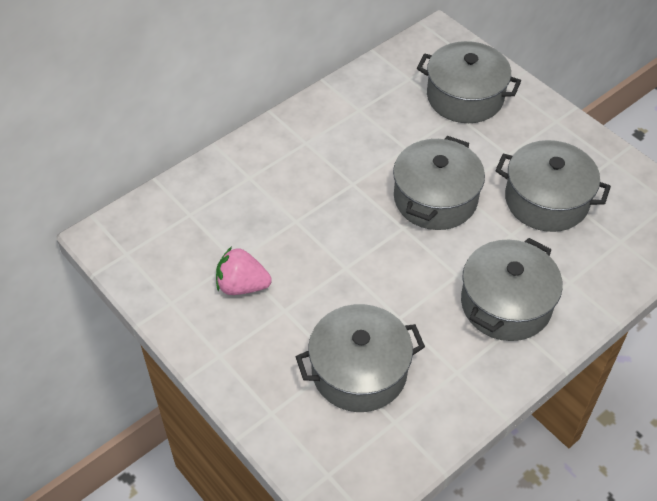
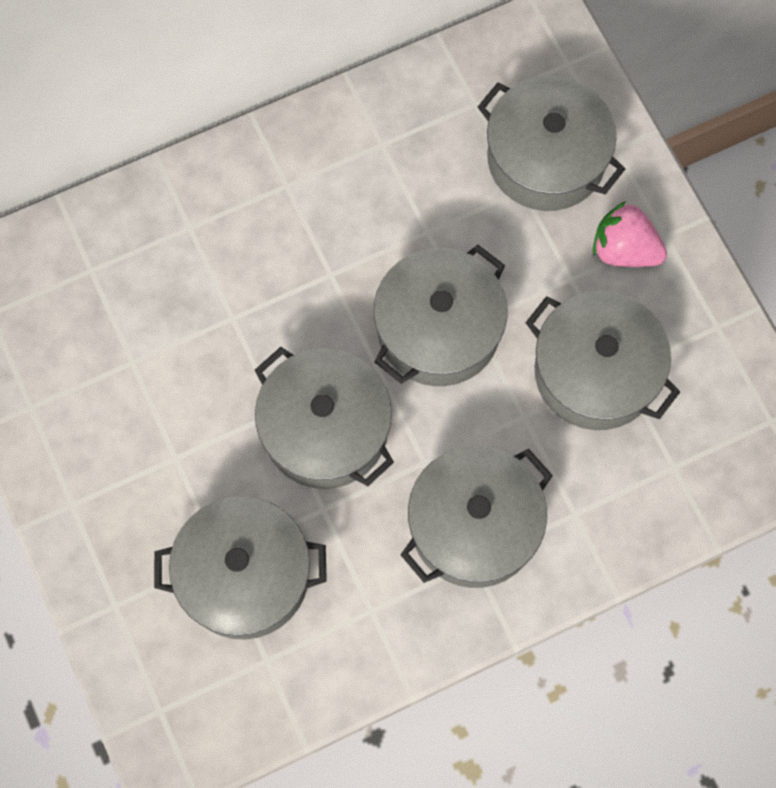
camera: 15 degrees right, 20 degrees up
pink strawberry [216,247,272,295] -> pink strawberry moved to [593,201,667,267]
none -> grey pot [255,347,394,489]

